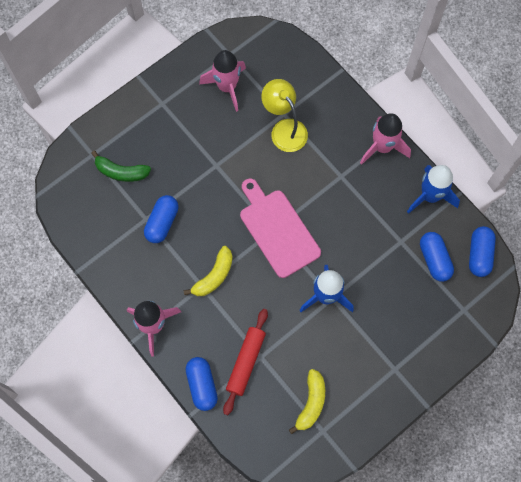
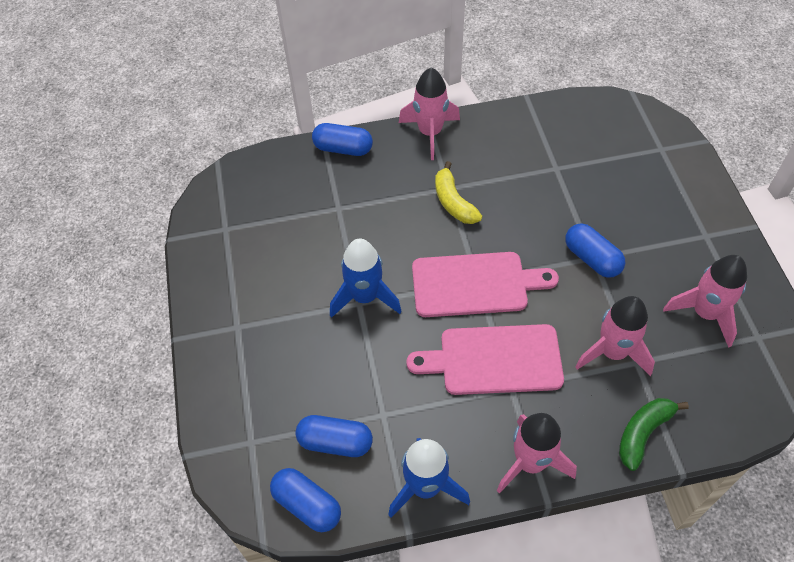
camera: 120 degrees right, 15 degrees down
green banana [91,151,151,182] -> green banana moved to [619,398,689,471]
blue capsule [144,195,179,243] -> blue capsule moved to [565,223,625,278]
red rolling pin [223,309,268,415] -> none
yellow lamp [261,79,308,152] -> pink rocket [575,296,655,376]
yellow banana [289,369,325,434] -> none
none -> pink cutting board [406,324,564,395]

